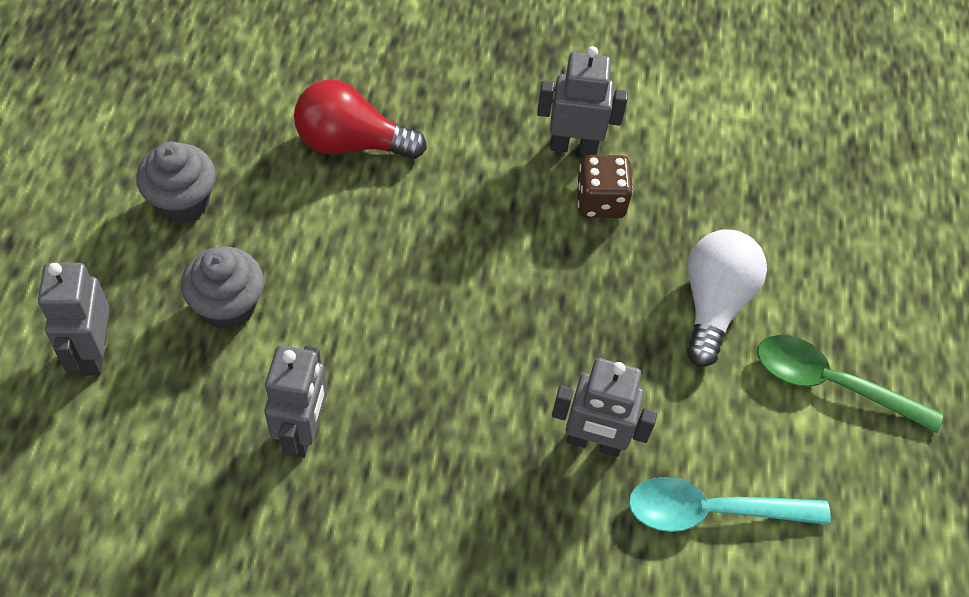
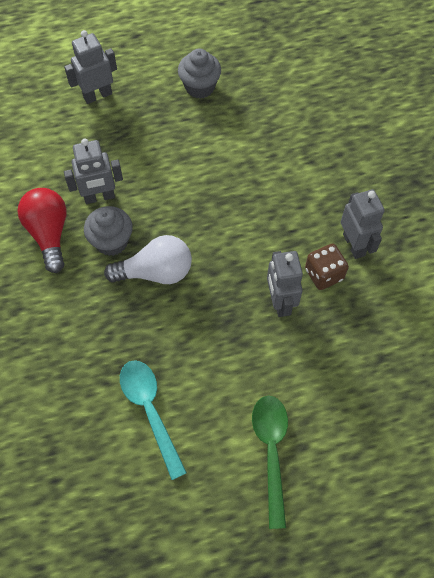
camera: 70 degrees right, 5 degrees up
grey cupcake [181,246,264,330] -> grey cupcake moved to [84,206,133,256]
red light bulb [294,80,427,159] -> red light bulb moved to [17,188,66,273]
grey robot [552,358,657,457] -> grey robot moved to [267,251,303,317]
white light bulb [687,229,767,367] -> white light bulb moved to [104,235,192,284]

